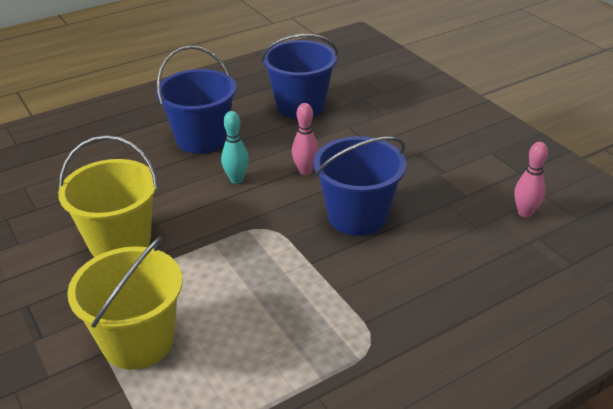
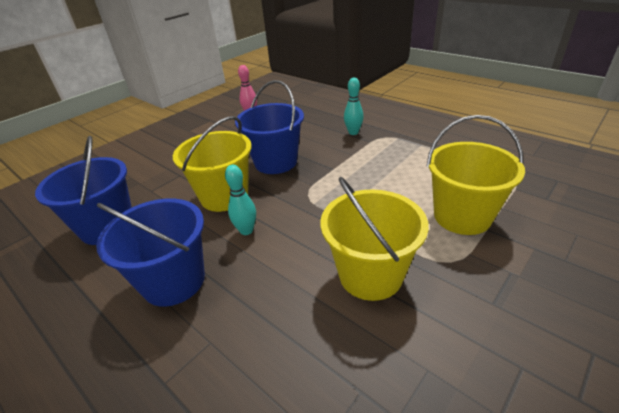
camera: 105 degrees left, 0 degrees up
pink bowling pin [292,103,319,175] -> yellow bucket [173,116,252,212]
none -> turquoise bowling pin [344,78,364,135]

